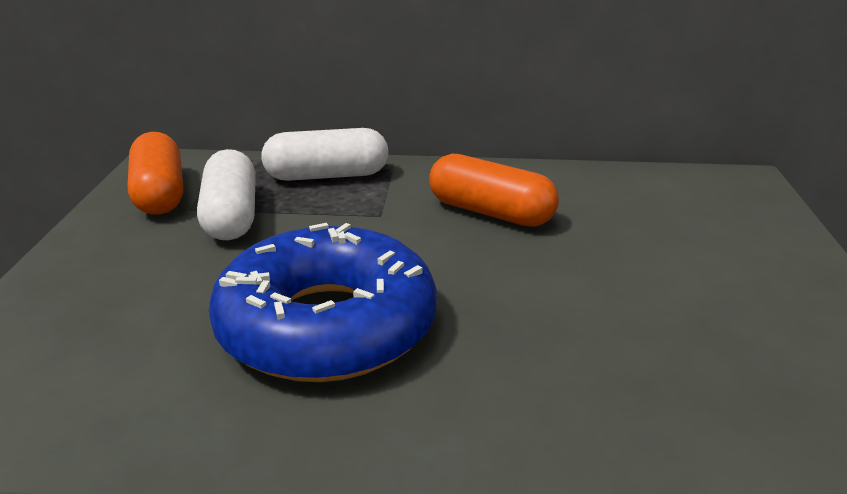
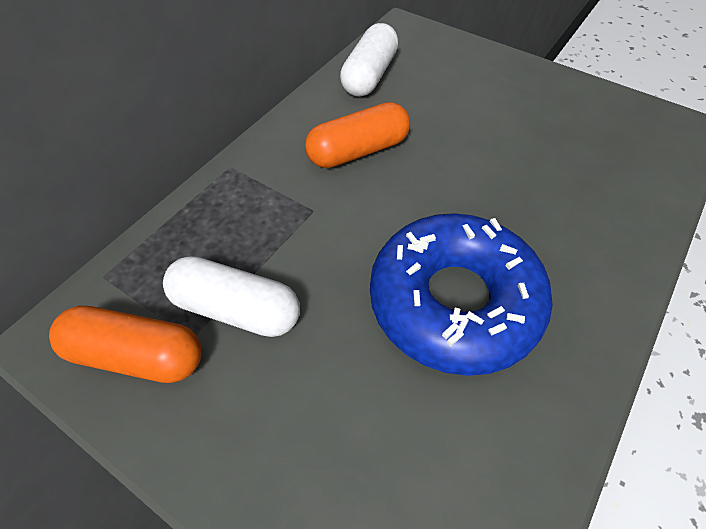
camera: 60 degrees left, 25 degrees up
white capsule [261,128,388,181] -> white capsule moved to [340,23,399,97]

